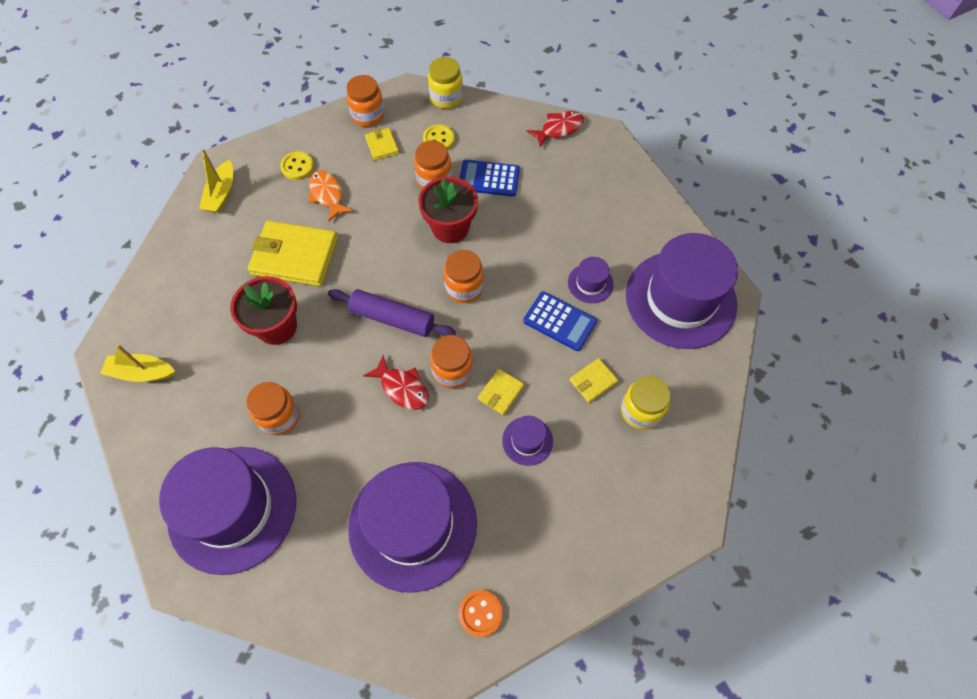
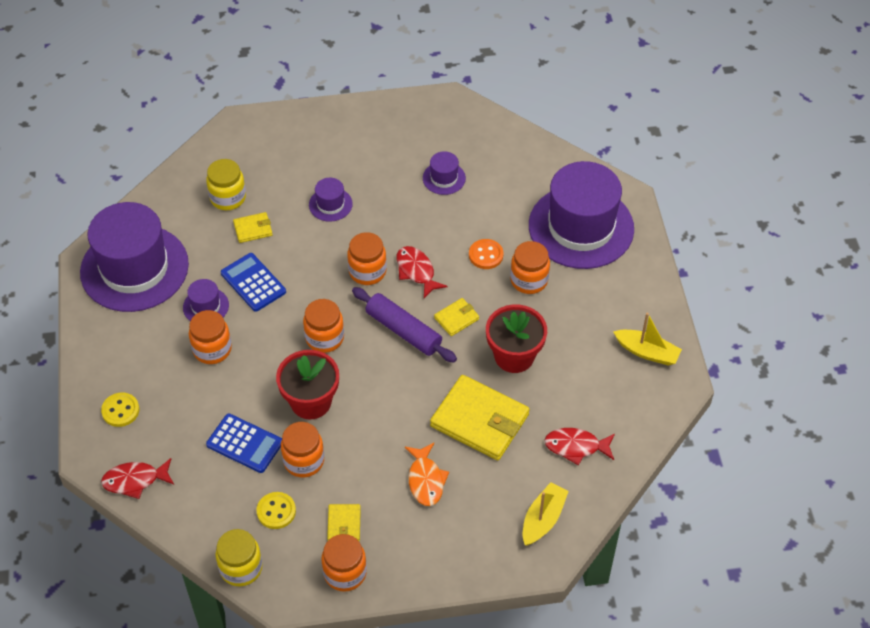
camera: 160 degrees left, 10 degrees down
yellow button [280,151,314,180] -> yellow button moved to [101,392,140,427]
purple hat [348,462,477,593] -> purple hat [423,151,466,195], size x0.42
orange button [459,590,503,637] -> orange button moved to [469,239,503,269]
yellow wallet [478,369,524,415] -> yellow wallet moved to [434,298,479,336]
none -> orange jar [189,310,232,364]
none -> red fish [544,428,615,465]

